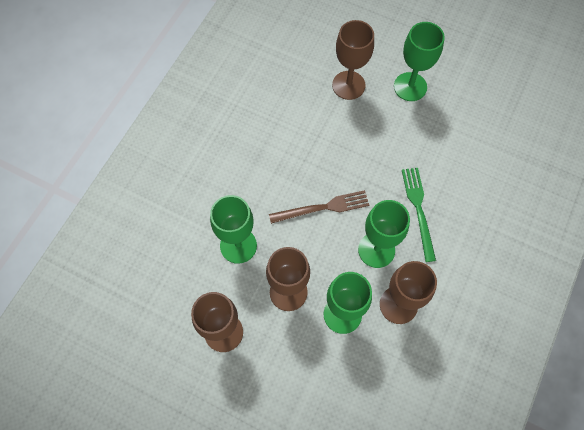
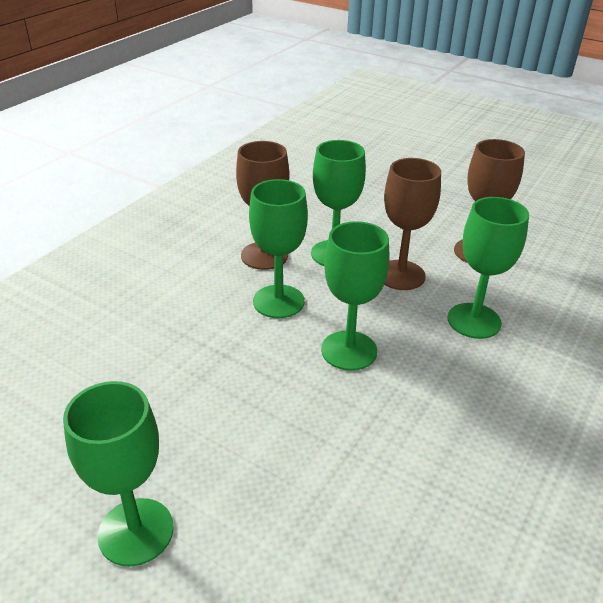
camera: 175 degrees left, 30 degrees down
brown fork [269,190,369,224] -> green goblet [321,221,389,371]
brown goblet [332,20,374,100] -> none
green fork [402,168,436,262] -> none

